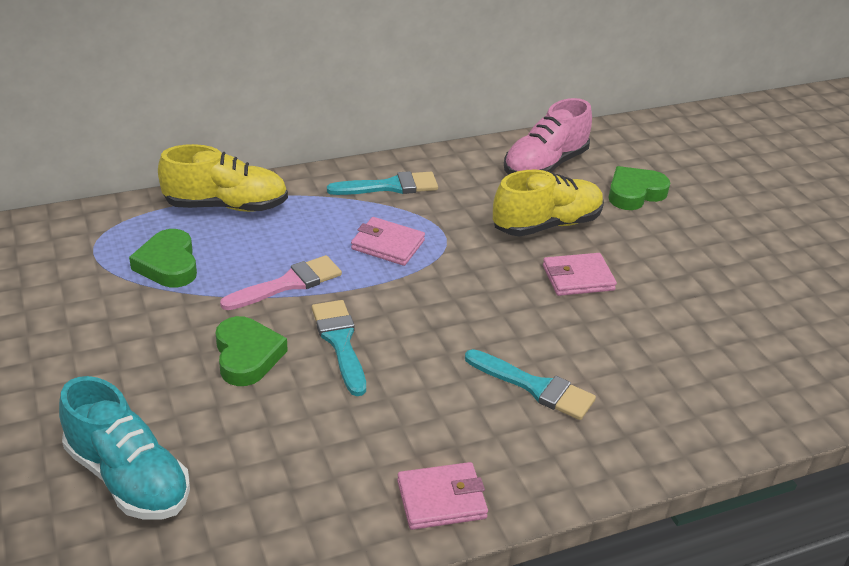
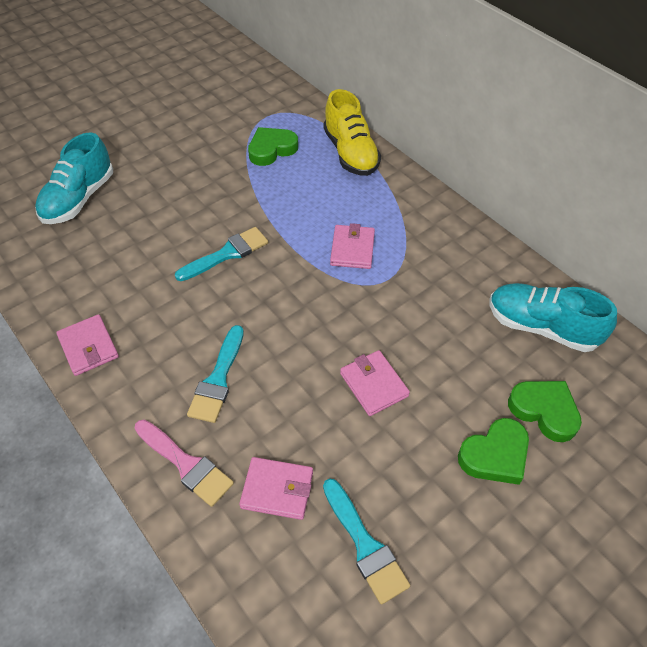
camera: 75 degrees right, 15 degrees up
green heart [216,316,288,386] -> green heart moved to [458,418,529,485]
pink brush [220,255,342,310] -> pink brush moved to [134,420,234,507]
turquoise brush [327,171,438,195] -> turquoise brush moved to [323,478,410,605]
yellow shoe [493,170,604,236] -> none
pink shoe [504,98,592,175] -> turquoise shoe [490,283,617,352]
none -> pink wallet [239,457,313,520]

